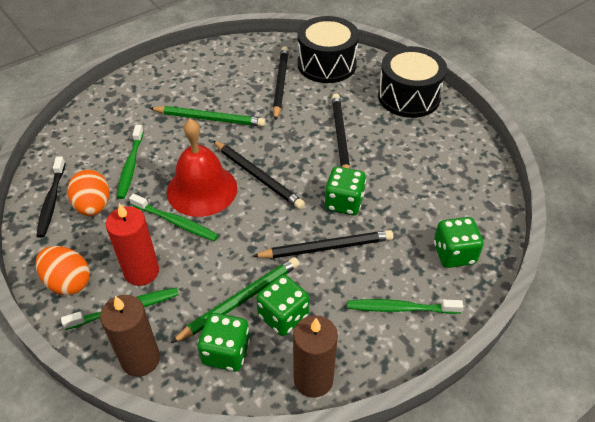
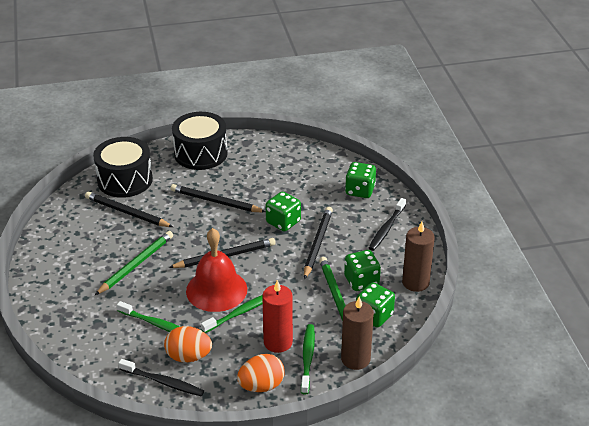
camera: 65 degrees left, 10 degrees down
green toothbrush [347,299,463,314] -> black toothbrush [369,198,406,251]

